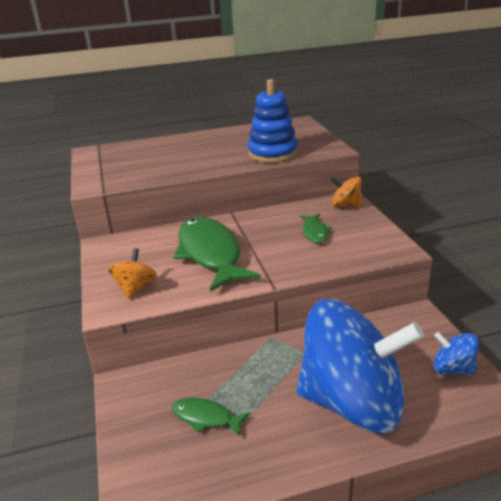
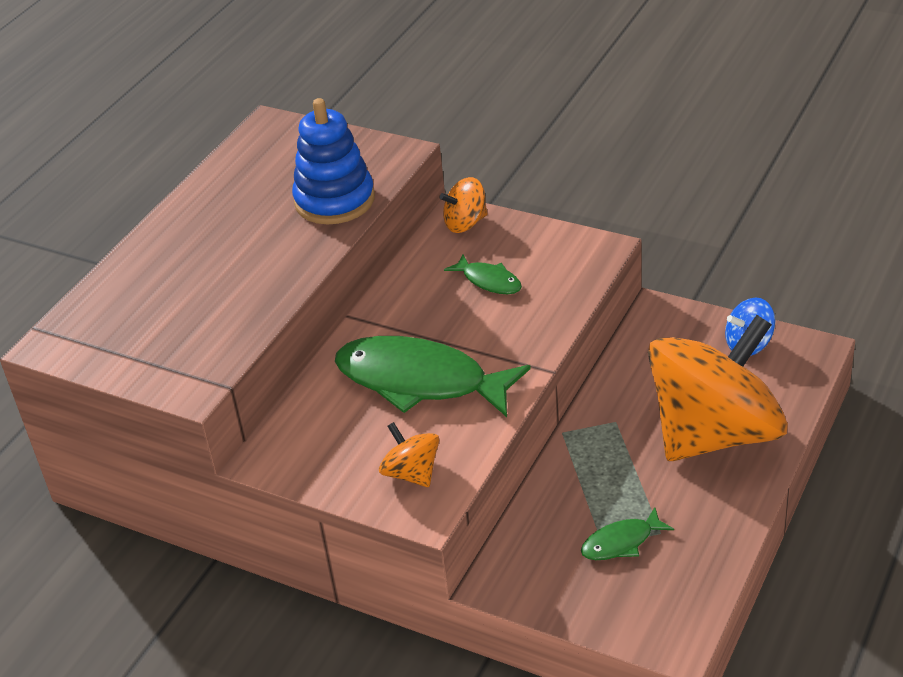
camera: 45 degrees left, 10 degrees up
blue spinning top [296,299,424,434] -> orange spinning top [648,315,788,461]

